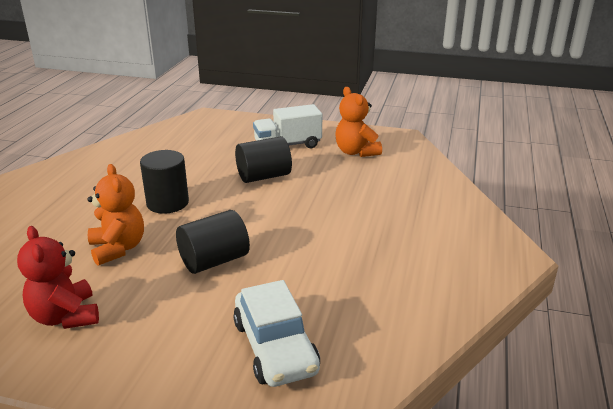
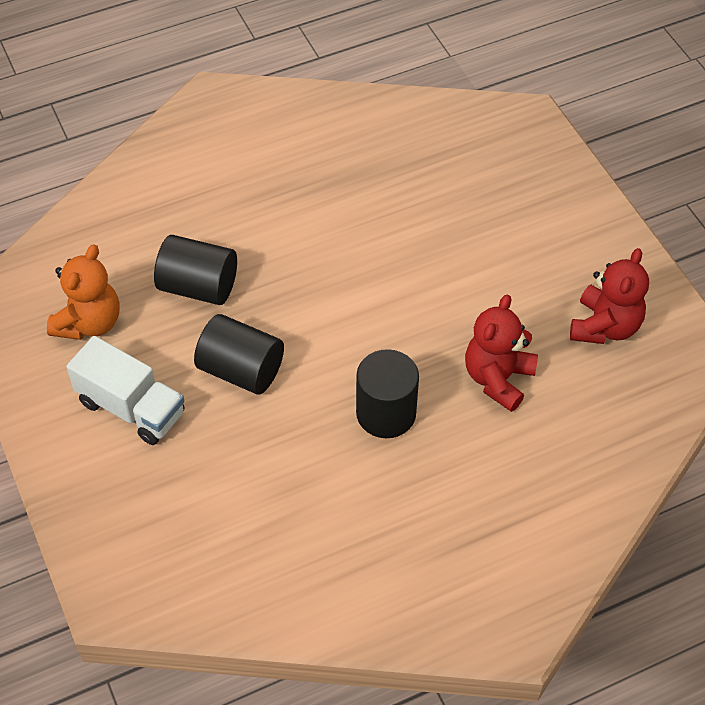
camera: 130 degrees left, 25 degrees up
orange teddy bear [87,164,144,266] -> red teddy bear [465,295,538,412]
black cylinder [176,210,250,274] -> black cylinder moved to [154,235,237,305]
white car [233,280,320,387] -> none

